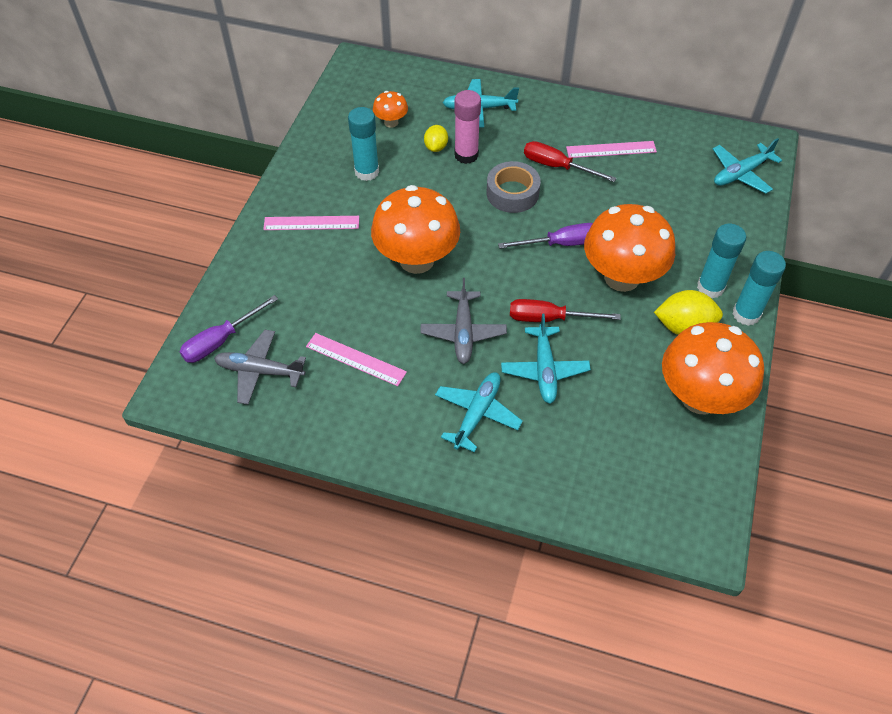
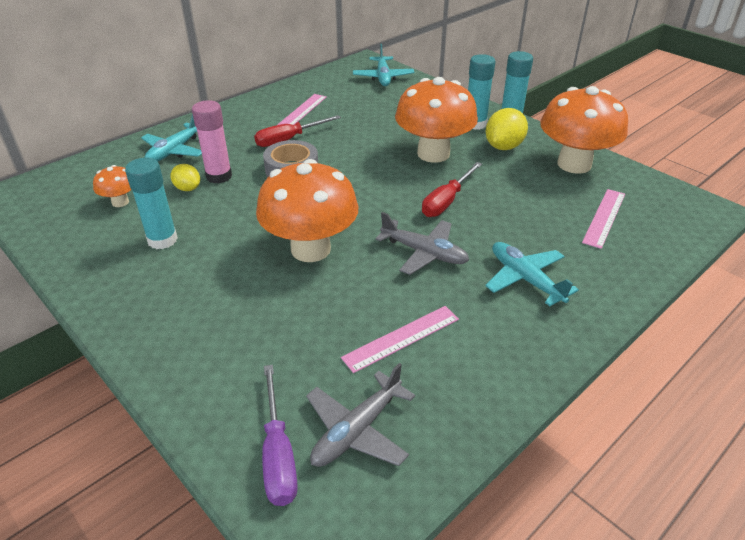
camera: 60 degrees left, 15 degrees down
pink ruler [263,216,359,230] -> pink ruler moved to [582,189,625,249]
purple screwdriver [498,223,593,249] -> none
turquoise plane [501,314,591,404] -> none

